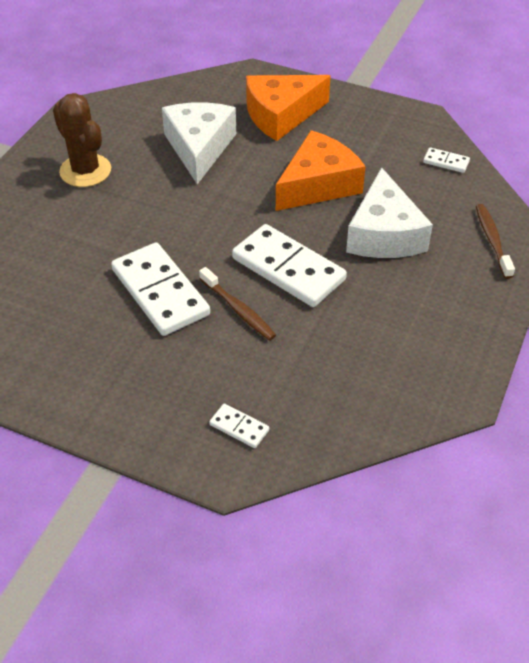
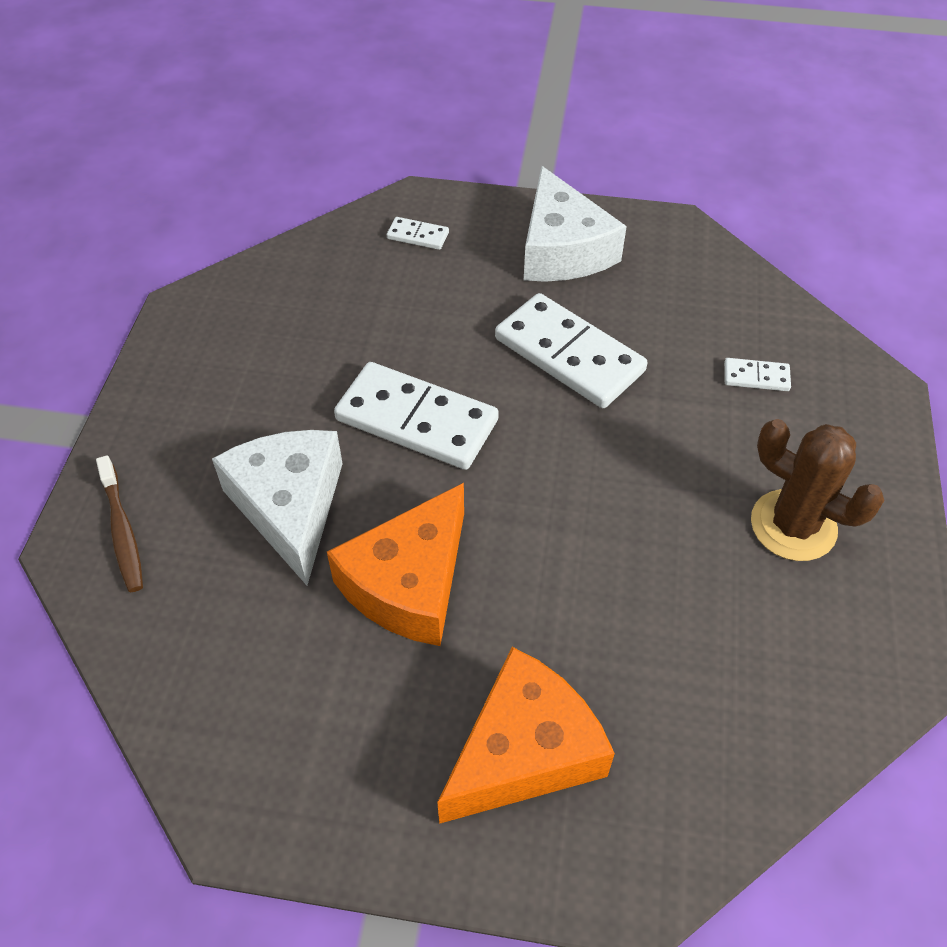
camera: 165 degrees right, 5 degrees up
white cheese [162,102,236,184] -> white cheese moved to [524,166,627,282]
brown toothbrush [199,267,276,341] -> none
white domino [423,147,470,173] -> white domino moved to [724,358,791,391]

